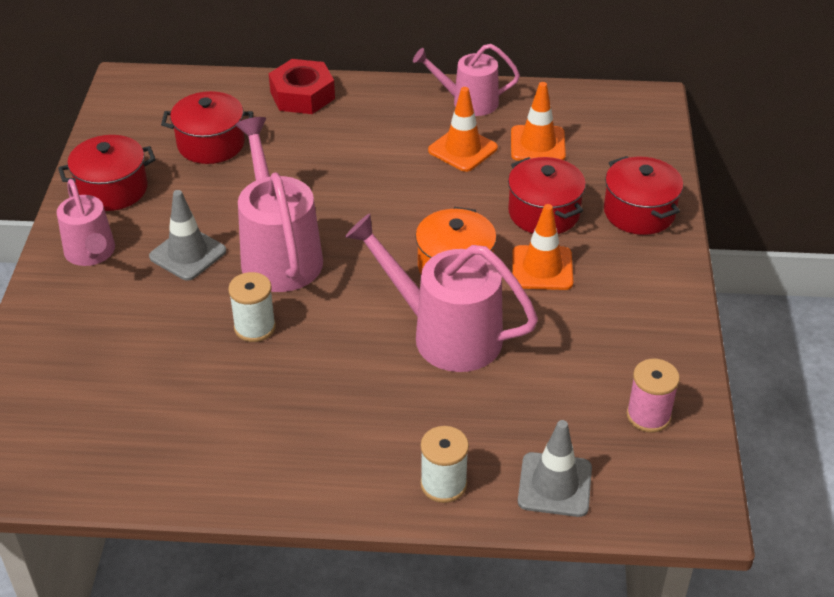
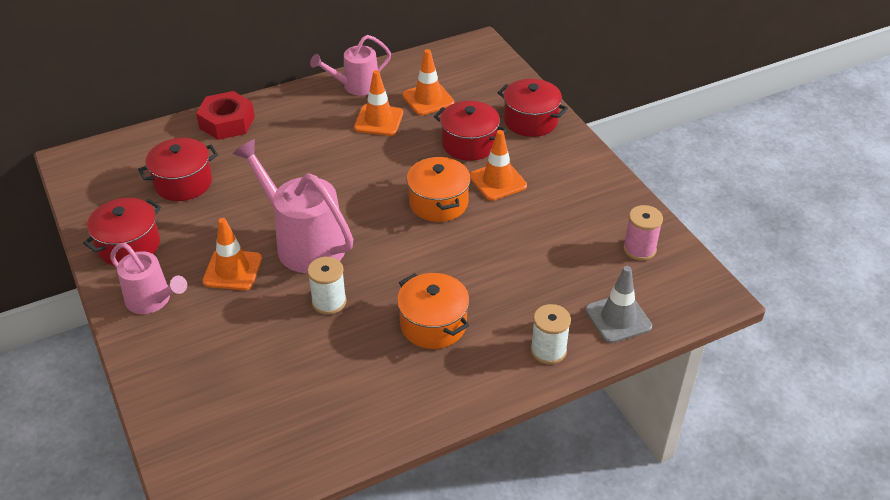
camera: 30 degrees left, 0 degrees up
grey traffic cone [149,190,226,281] -> orange traffic cone [202,218,262,290]
pink watering can [345,214,538,372] -> none
none -> orange pot [397,273,469,349]

